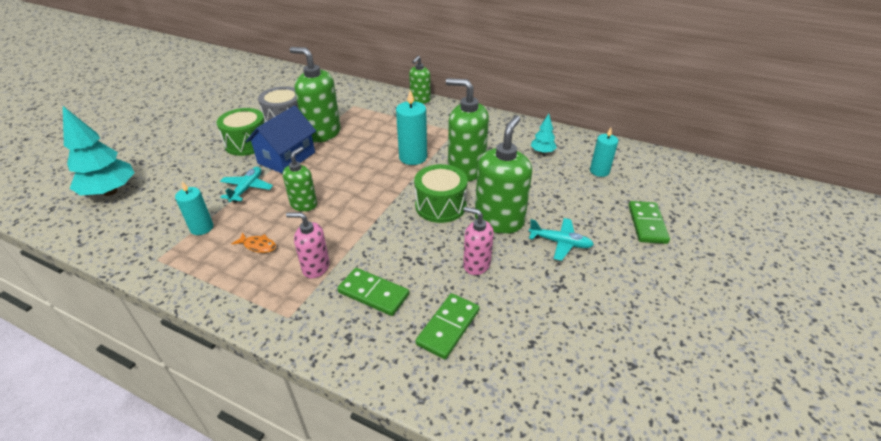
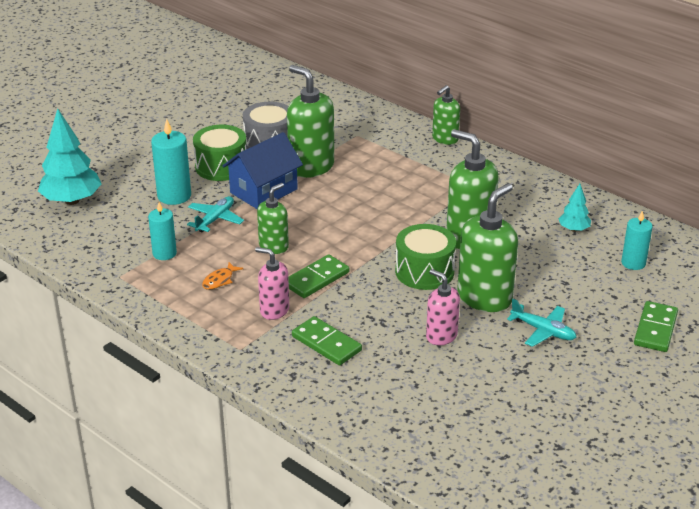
camera: 15 degrees right, 5 degrees down
orange fish [231,232,276,253] -> orange fish turned 90 degrees clockwise [202,262,243,290]
turquoise candle [396,90,427,165] -> turquoise candle moved to [151,119,191,205]
green domino [416,293,480,359] -> green domino moved to [288,254,349,298]

